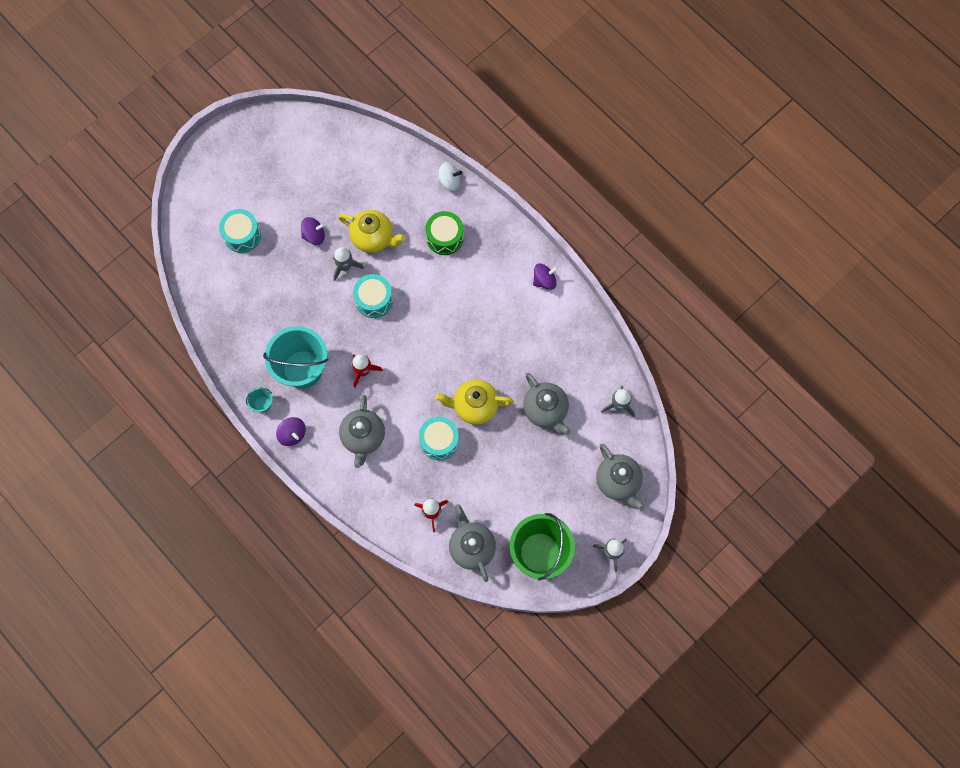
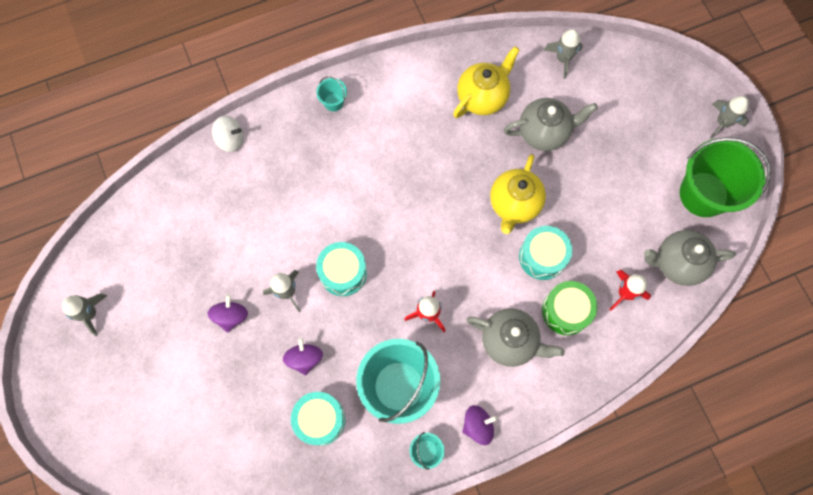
camera: 70 degrees left, 0 degrees up
turquoise drum [219,209,261,253] -> turquoise drum moved to [291,392,345,446]
yellow teapot [338,210,405,253] -> yellow teapot moved to [453,46,520,118]
green drum [425,211,464,255] -> green drum moved to [542,281,598,335]
white spinning top [437,162,462,191] -> white spinning top turned 75 degrees clockwise [212,116,244,152]
purple spinning top [533,263,558,290] -> purple spinning top moved to [283,338,323,375]
grey teapot [596,444,644,510] -> none
none -> grey rocket [62,293,107,336]
none -> turquoise bucket [316,76,347,111]

